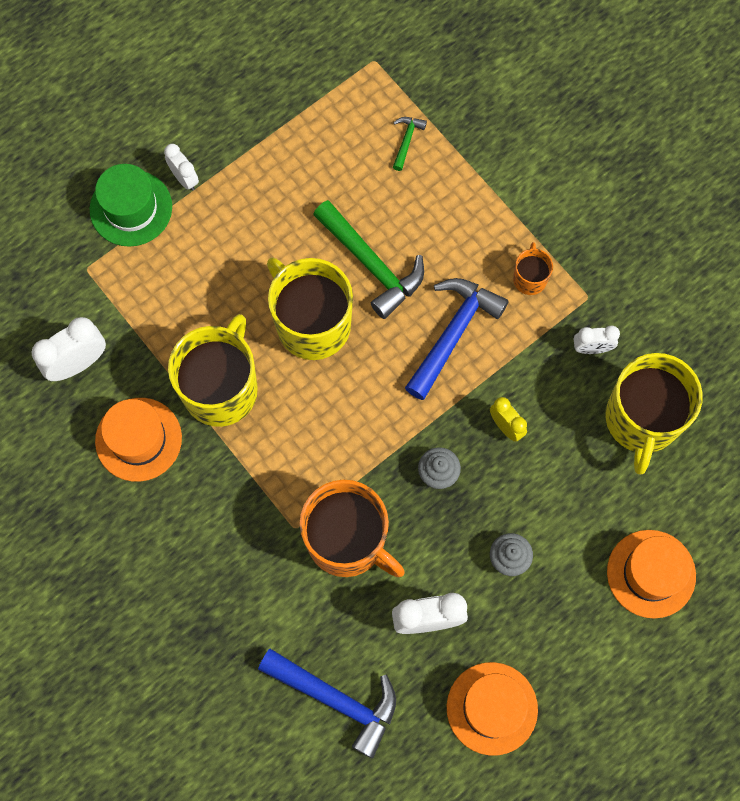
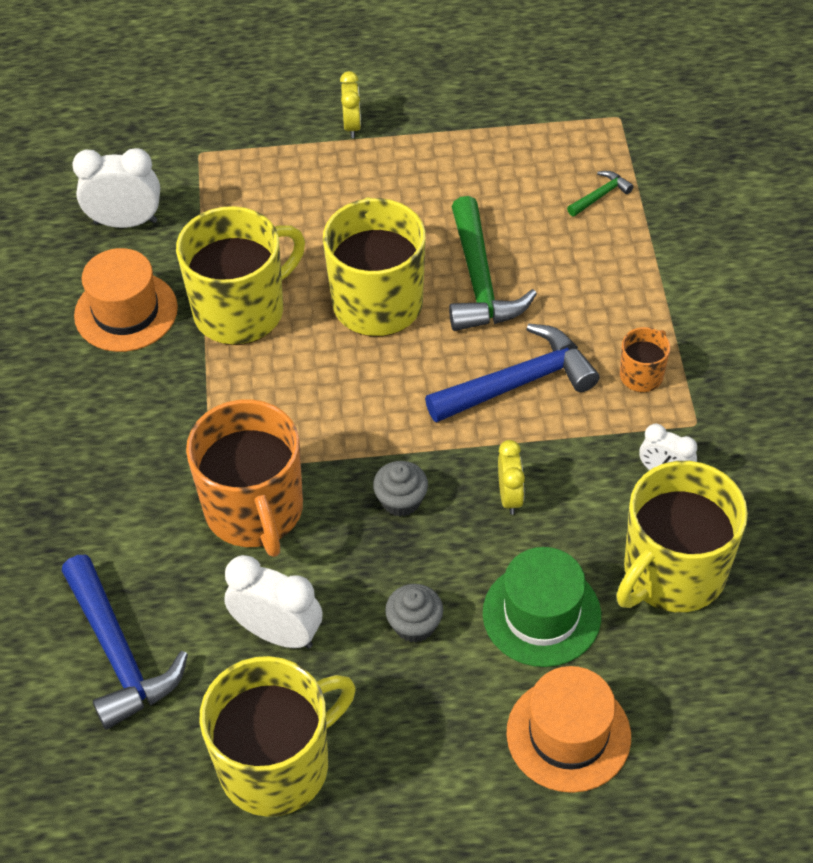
camera: 35 degrees right, 20 degrees down
green hat [90,164,172,247] -> green hat moved to [483,547,601,667]
white clock [164,144,199,191] -> yellow clock [340,71,361,138]
orange hat [447,662,538,756] -> yellow mug [199,656,356,817]

